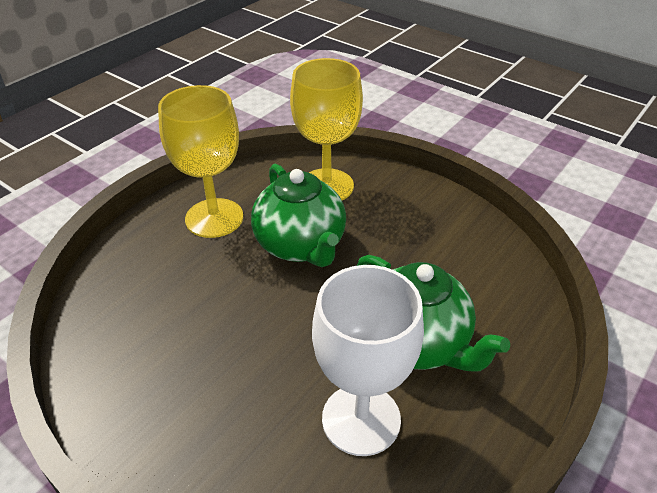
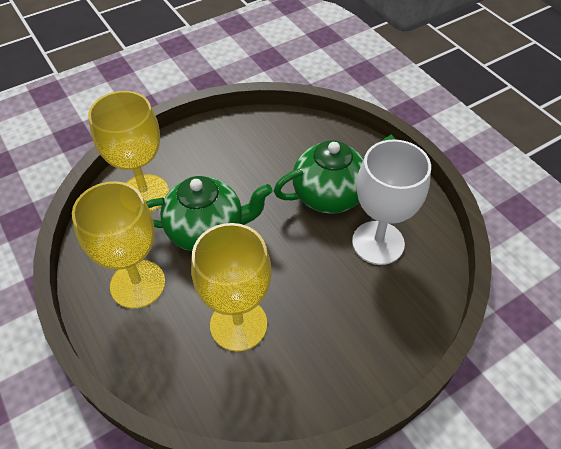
camera: 70 degrees left, 10 degrees up
none -> yellow goblet [191,223,272,352]

